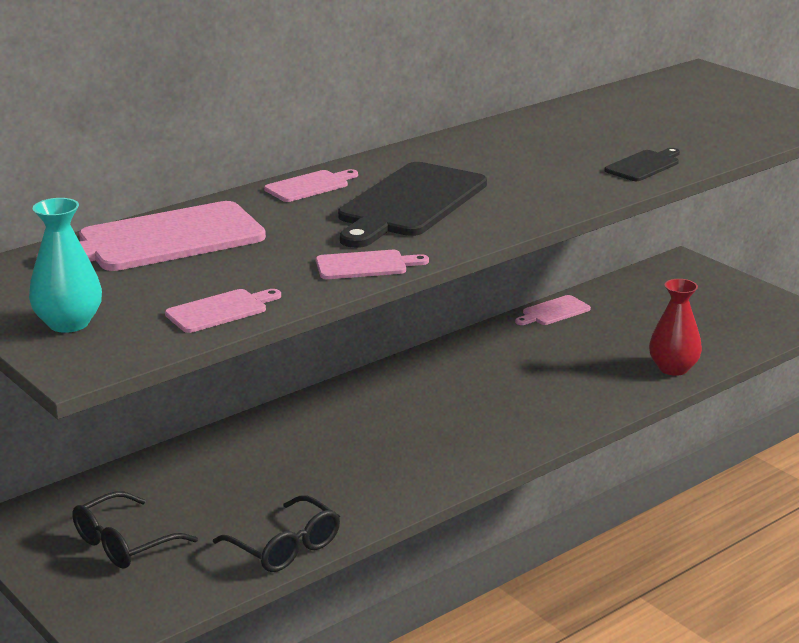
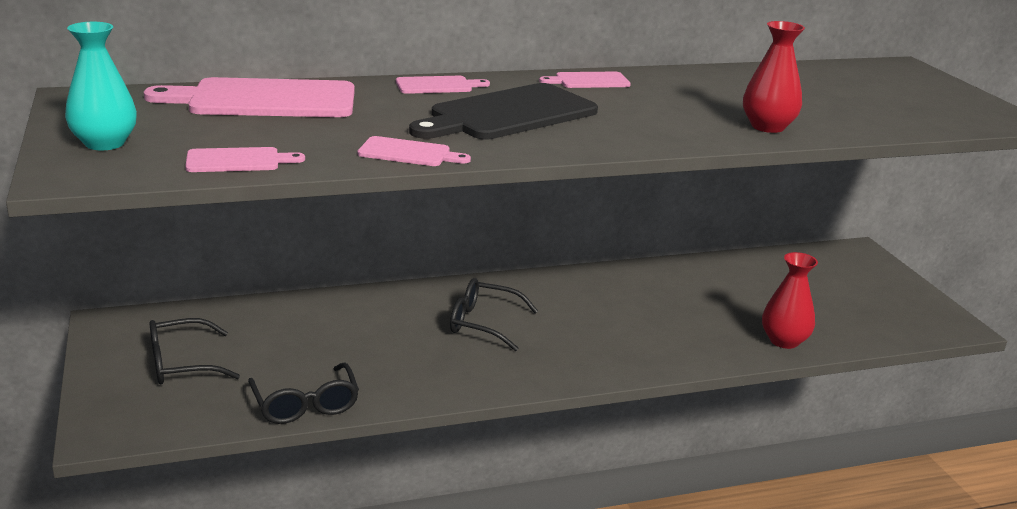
camera: 20 degrees right, 0 degrees up
pink cutting board [515,295,591,325] -> pink cutting board moved to [539,72,631,88]
black cutting board [605,148,680,181] -> red vase [743,21,805,133]
none -> black glasses [450,278,538,351]

